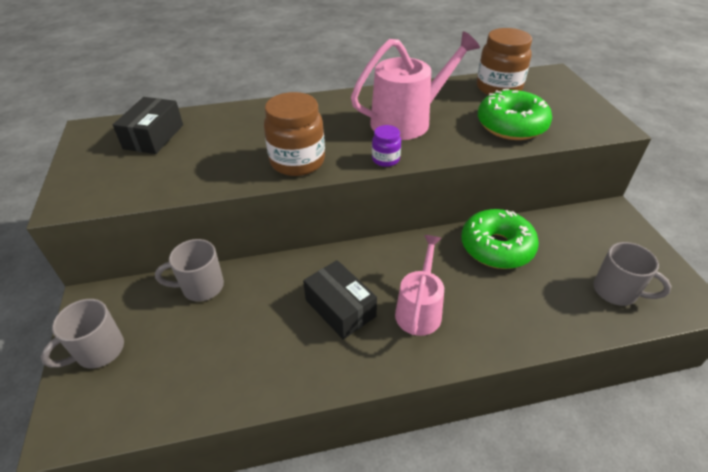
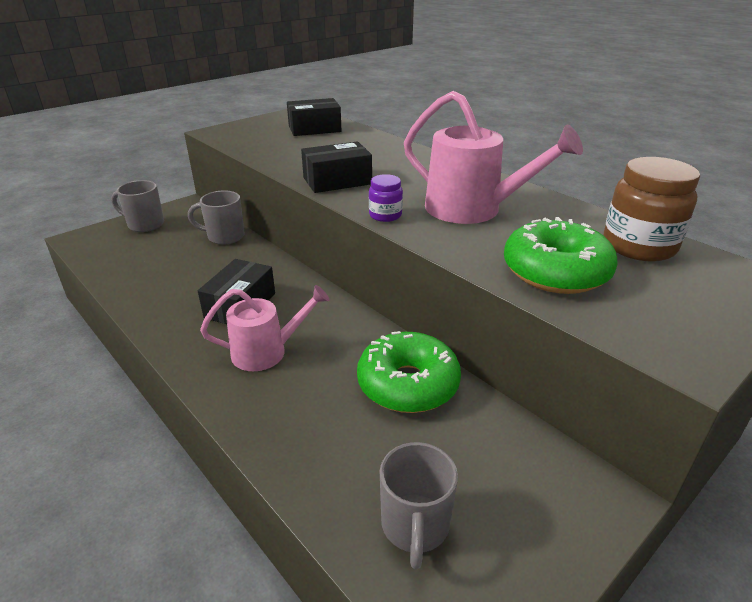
camera: 60 degrees right, 10 degrees down
grey mug [155,239,224,302] -> grey mug turned 45 degrees counterclockwise [188,190,245,245]
brown jar [264,92,325,176] -> black box [301,141,372,193]

